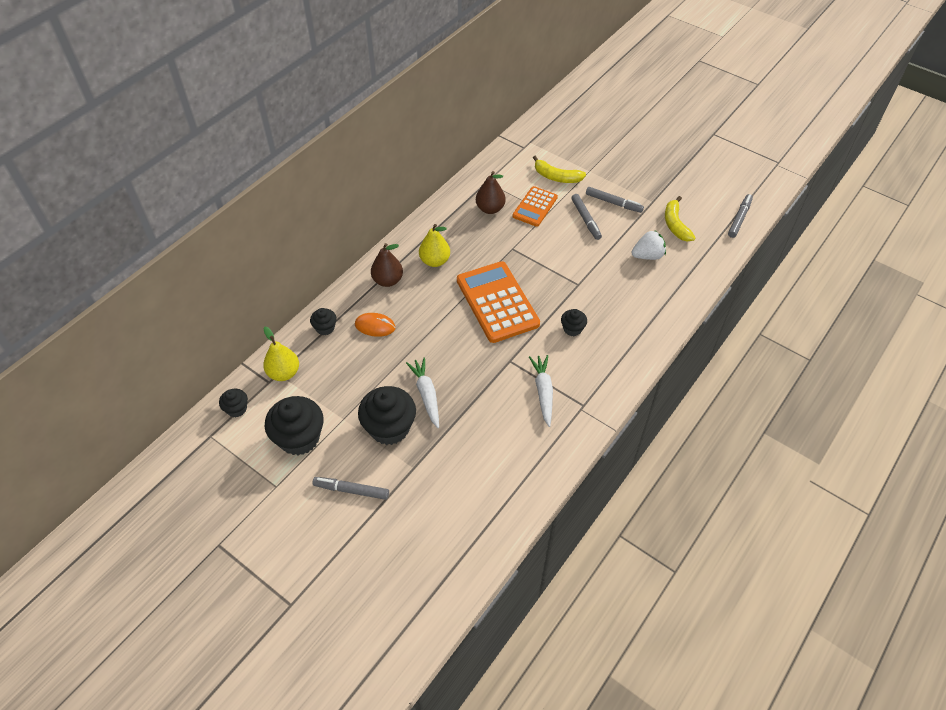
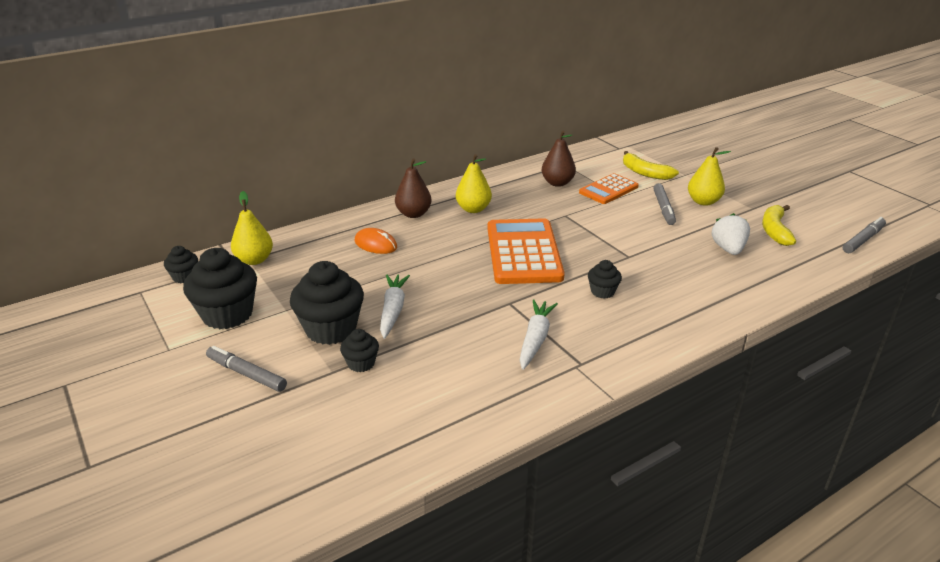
camera: 20 degrees right, 20 degrees down
black cupcake [310,308,337,335] -> black cupcake moved to [340,329,379,372]
grey marker [586,187,644,213] -> yellow pear [688,147,731,206]
white strawberry [631,230,666,260] -> white strawberry turned 90 degrees counterclockwise [712,213,750,255]

